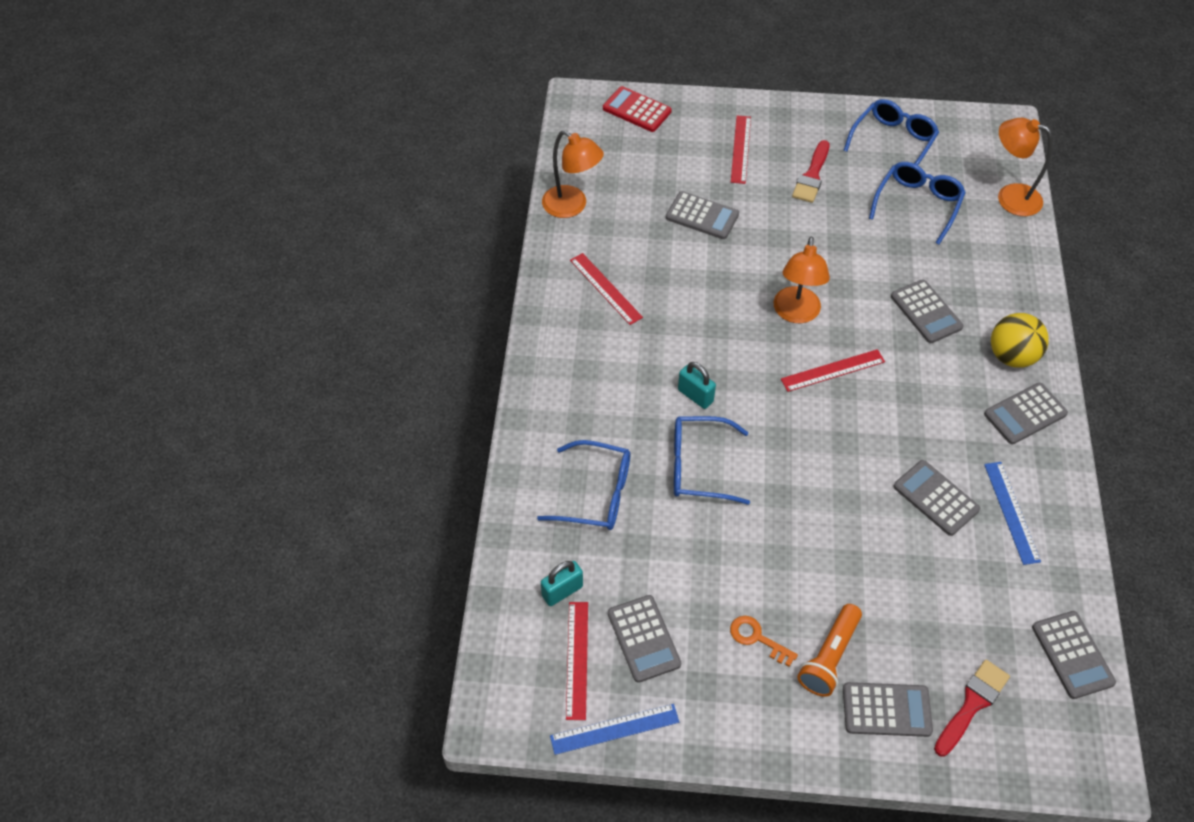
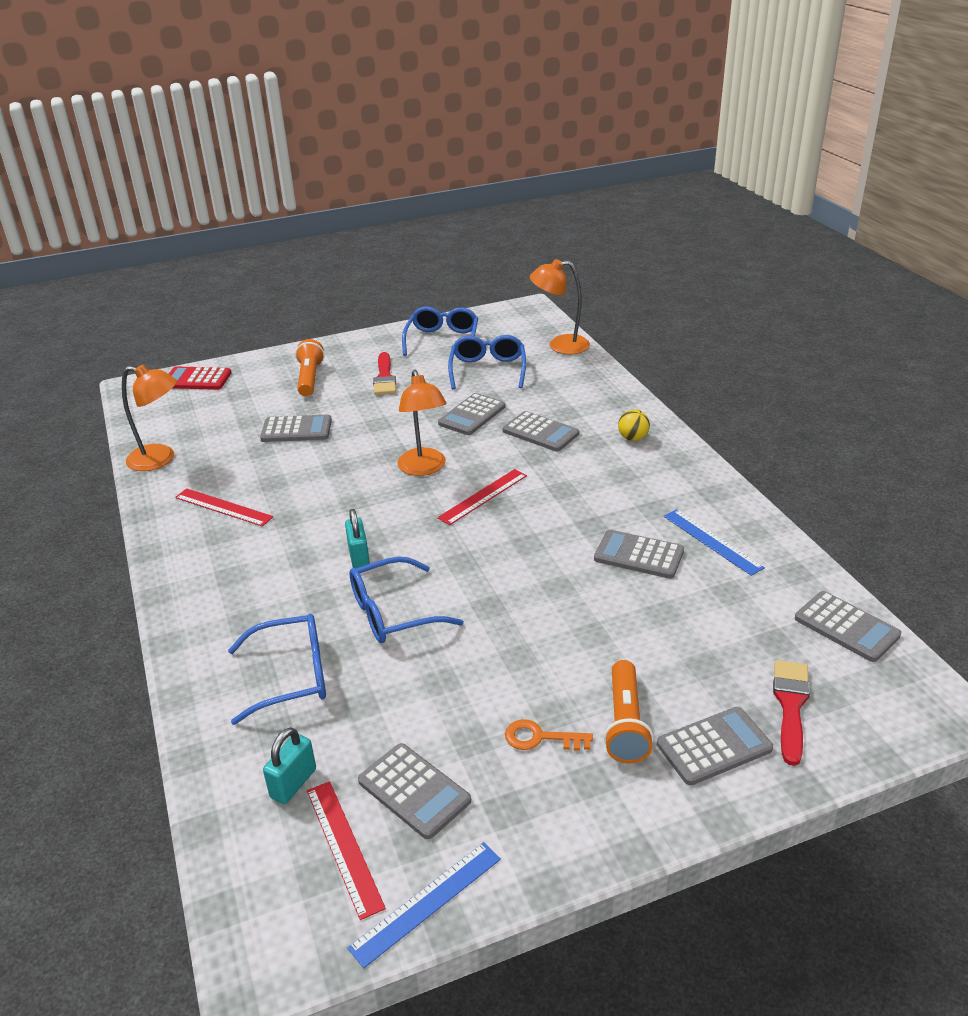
camera: 25 degrees left, 20 degrees down
turquoise padlock [678,362,716,409] -> turquoise padlock turned 60 degrees clockwise [345,509,370,569]
red ruler [731,115,751,184] -> orange flashlight [295,339,325,396]
grey calculator [984,383,1068,444] -> grey calculator moved to [438,393,505,435]
yellow ball [991,313,1049,368] -> yellow ball [618,410,650,441], size x0.59

